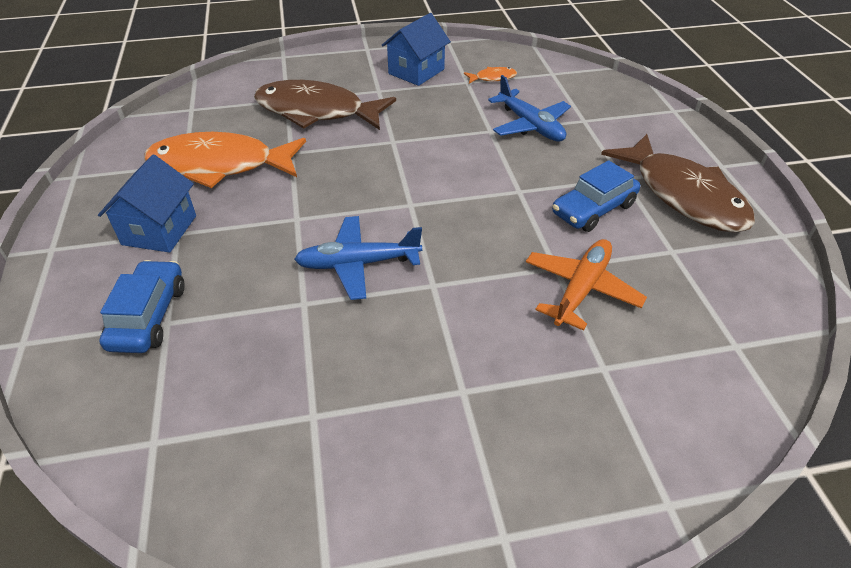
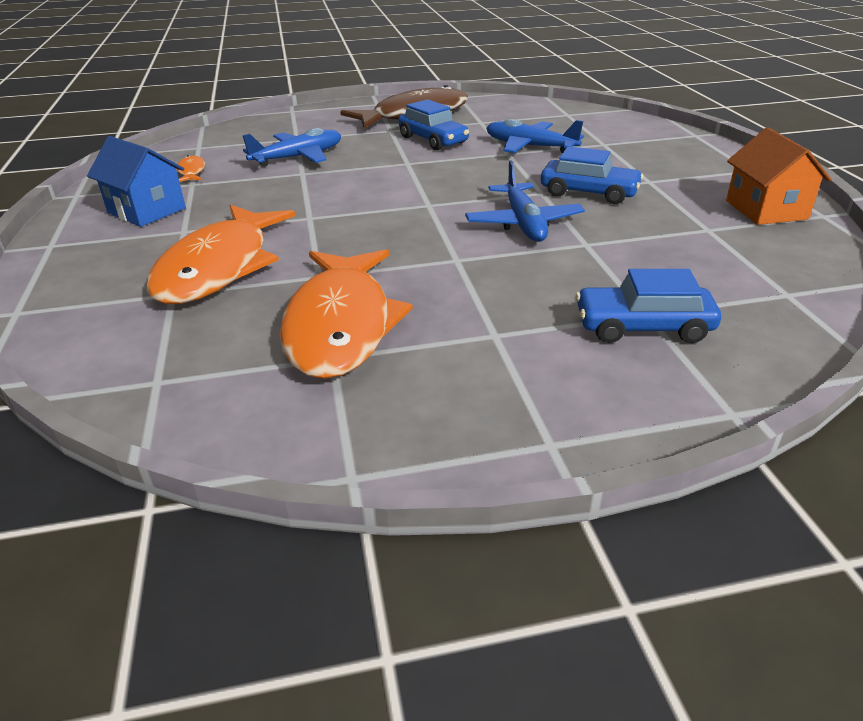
camera: 90 degrees left, 10 degrees down
blue house [98,155,196,253] -> none
brown fish [254,80,396,130] -> orange fish [146,205,296,304]
orange plane [526,239,647,331] -> blue plane [486,119,584,153]
none -> blue car [541,146,644,204]
none -> orange house [726,127,831,225]

